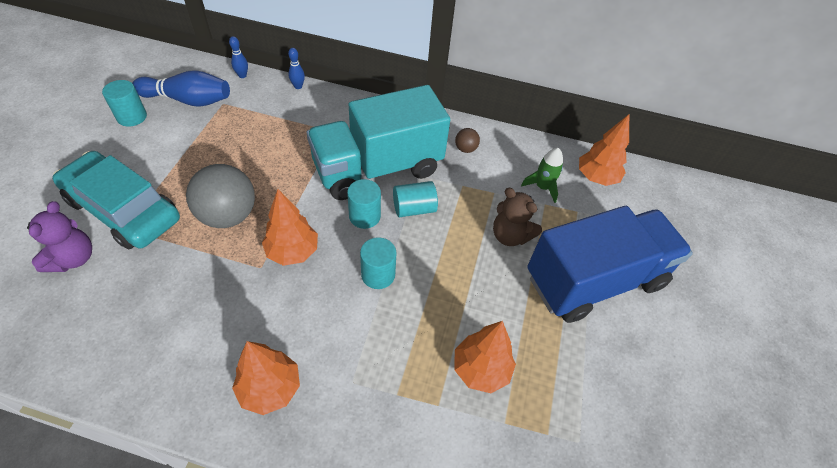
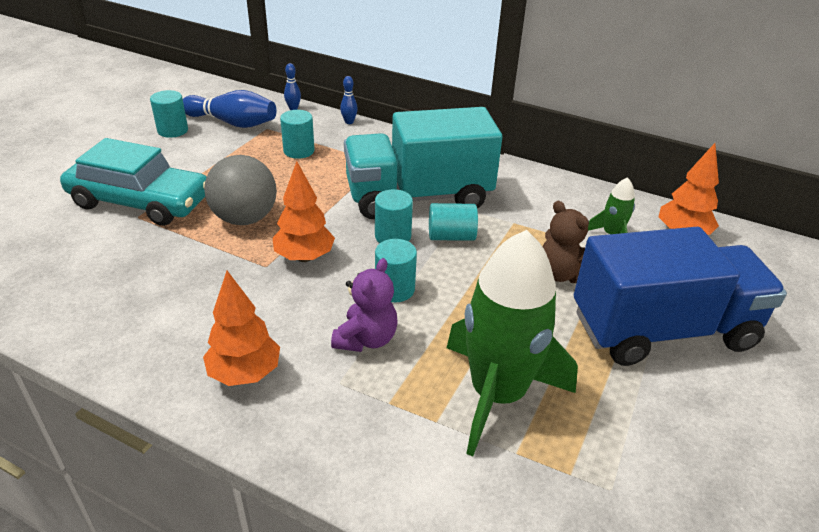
camera: 15 degrees right, 15 degrees down
purple teddy bear [27,201,92,272] -> purple teddy bear moved to [331,258,397,352]
turquoise car [52,151,180,249] -> turquoise car turned 150 degrees clockwise [60,138,207,226]
brown ball [455,128,480,153] -> none
orange tree [455,321,516,393] -> green rocket [447,230,578,456]
none -> turquoise cylinder [280,110,315,159]

